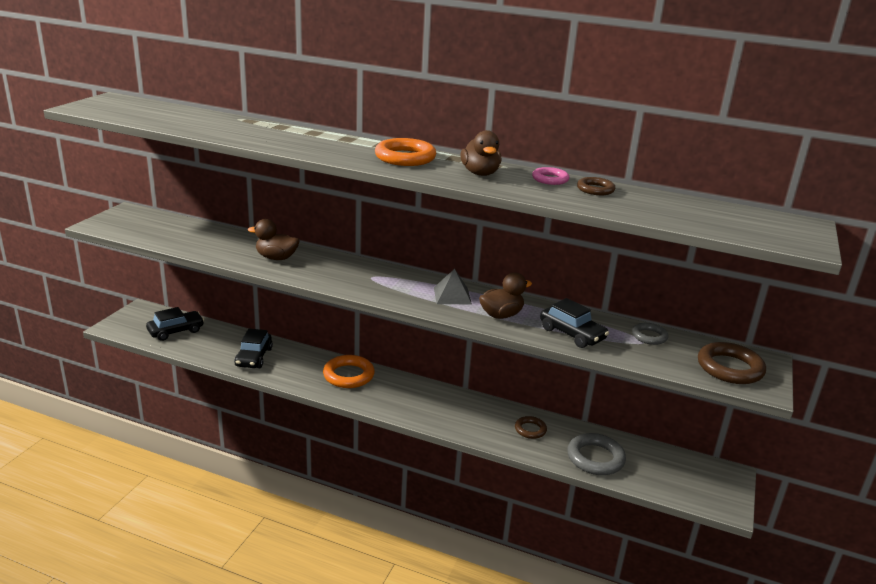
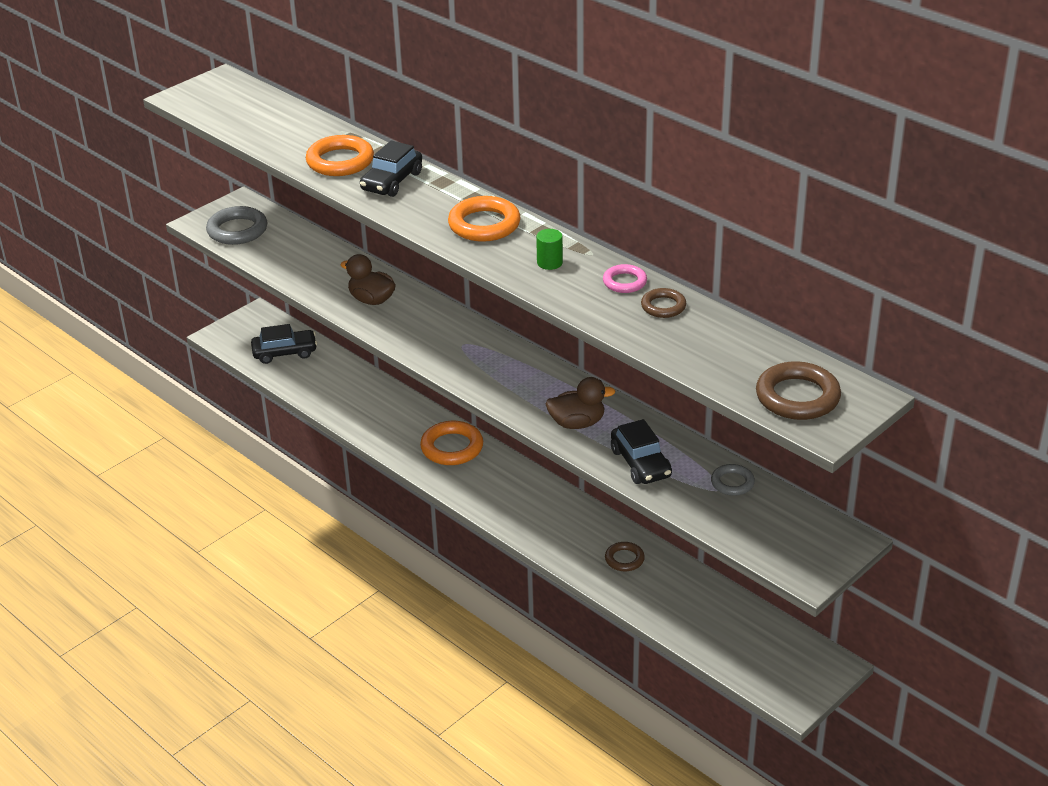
camera: 25 degrees right, 10 degrees up
black car [234,328,273,368] -> black car moved to [360,141,422,197]
grey pyramid [434,269,472,304] -> none
brown duck [460,130,501,176] -> green cylinder [536,229,563,270]
grey ring [567,433,626,475] -> grey ring moved to [206,206,267,245]
brown ring [698,342,766,384] -> brown ring moved to [756,361,841,420]
none -> orange ring [306,135,374,176]

